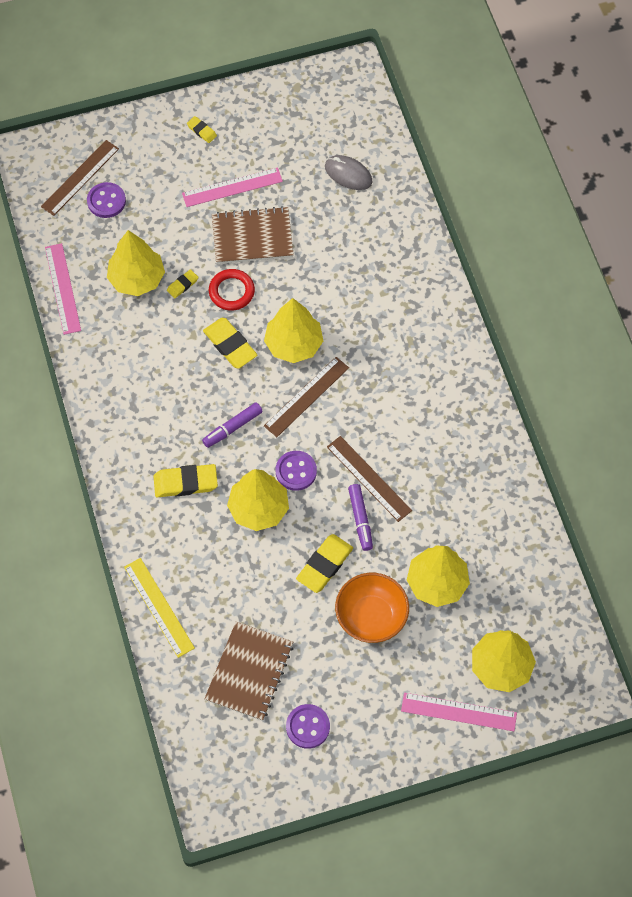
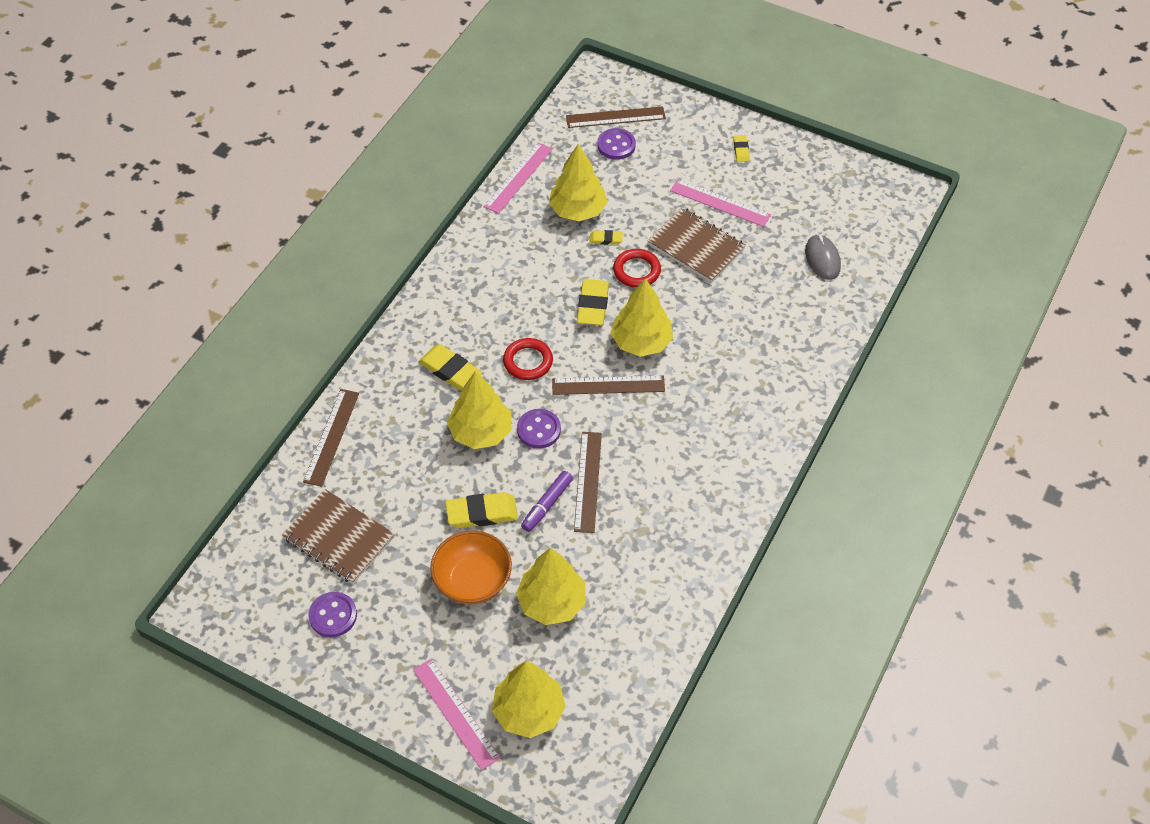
camera: 45 degrees right, 10 degrees down
yellow ruler [124,558,195,658] -> brown ruler [303,389,359,487]
purple marker [202,402,263,448] -> red ring [503,338,553,380]
brown notebook [205,622,293,721] -> brown notebook turned 60 degrees clockwise [282,489,395,584]

